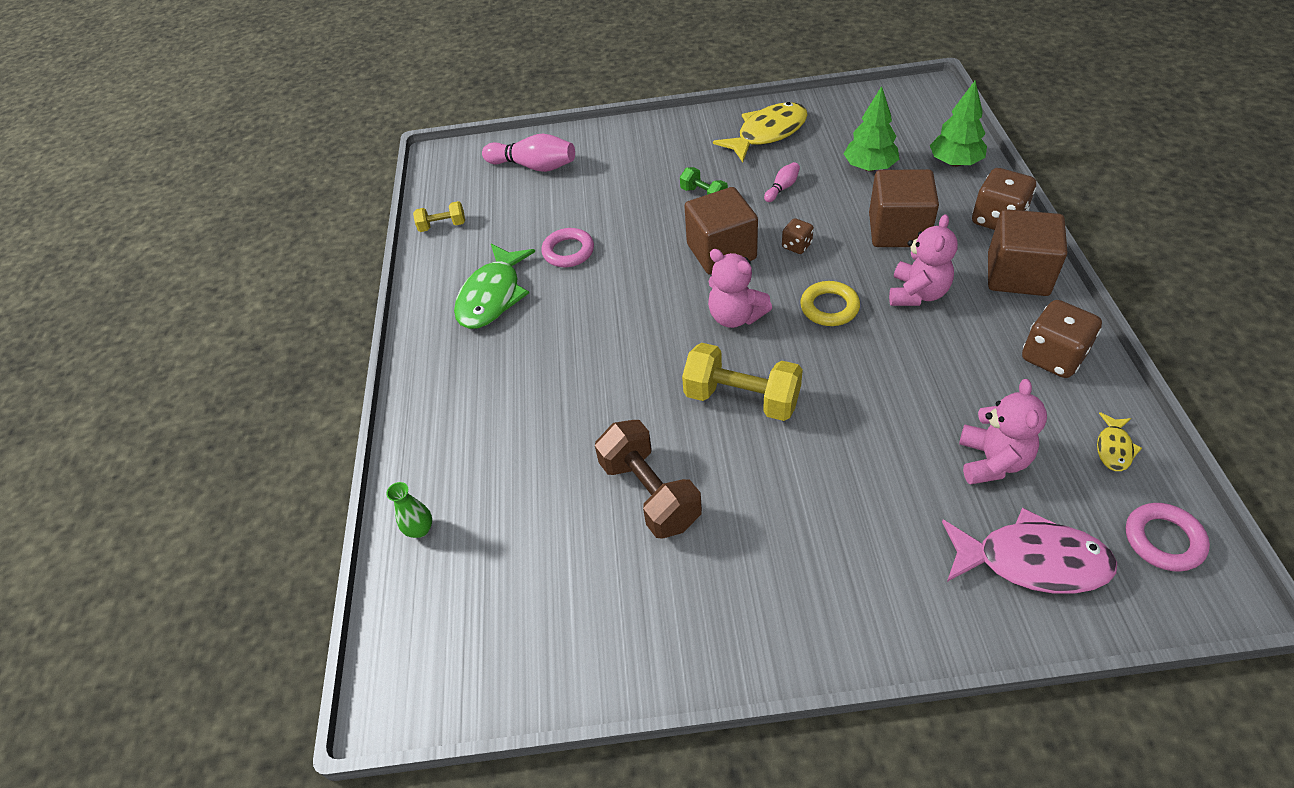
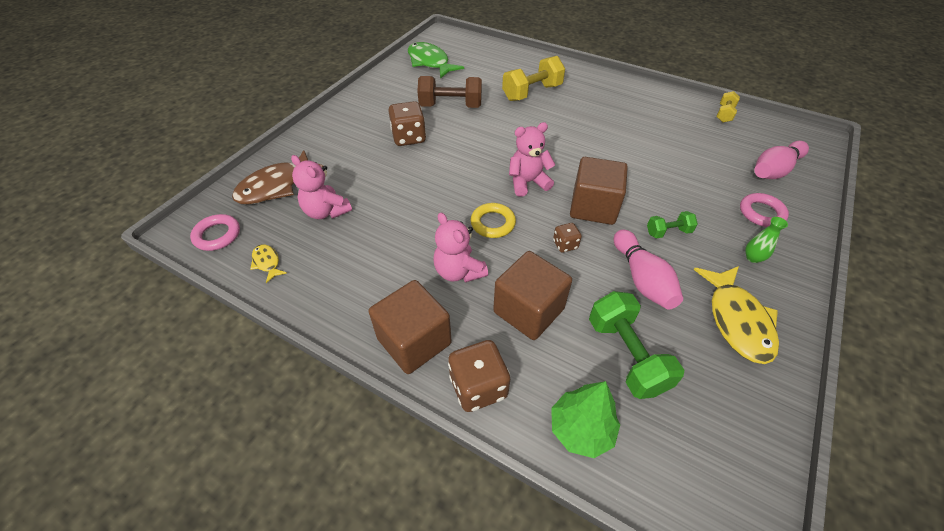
camera: 120 degrees right, 0 degrees up
green vase [386,482,432,538] -> green vase moved to [745,217,788,263]
green fish [454,244,535,329] -> green fish moved to [408,42,464,79]
pink ring [542,228,594,267] -> pink ring moved to [740,193,789,227]
yellow dumbbell [682,343,803,421] -> yellow dumbbell moved to [502,56,565,101]
pink bowling pin [764,162,800,202] -> pink bowling pin [614,230,683,310], size x1.98
green tree [844,86,899,171] -> green dumbbell [589,291,684,399]
pink fish [942,508,1117,594] -> brown fish [232,150,324,205]
brown dice [1022,300,1102,378] -> brown dice moved to [388,101,426,146]

